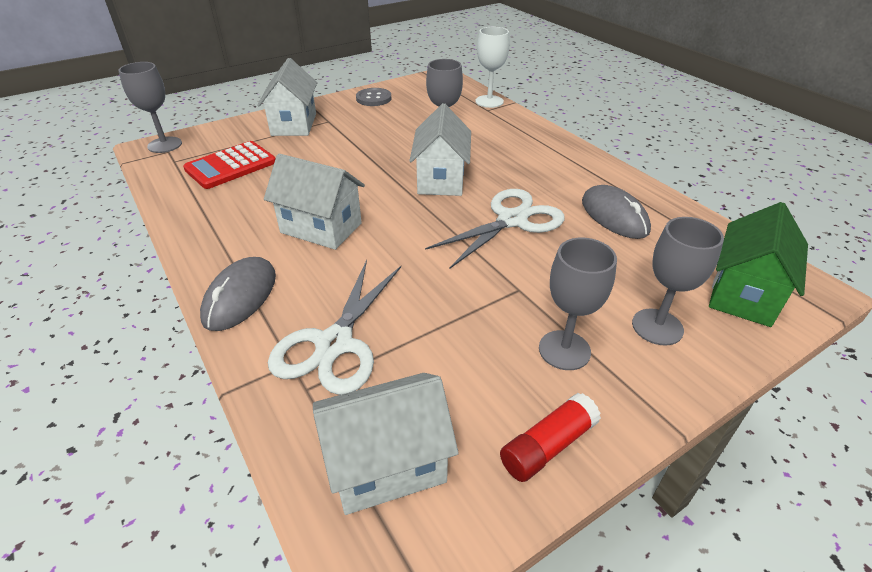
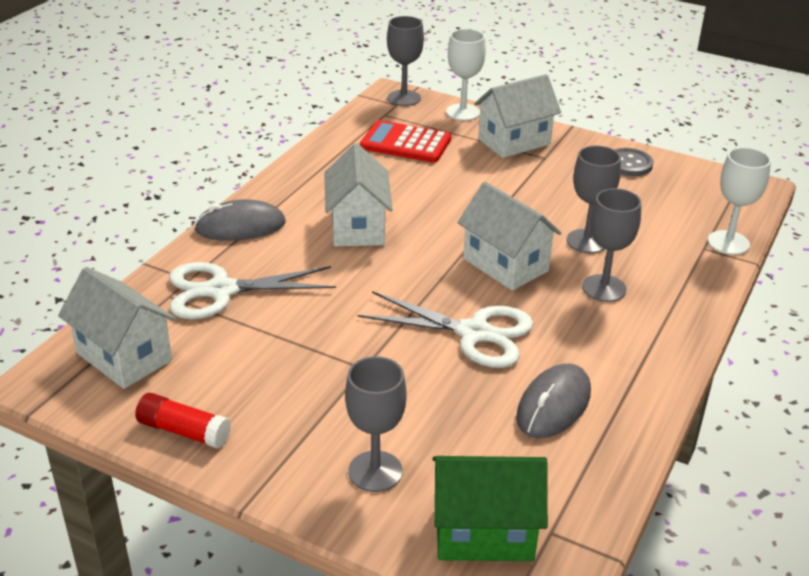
camera: 60 degrees right, 5 degrees down
white house [409,103,471,196] -> white house turned 75 degrees clockwise [457,182,562,291]
grey goblet [539,238,617,370] -> grey goblet moved to [582,188,641,302]
none -> white goblet [446,29,486,121]

